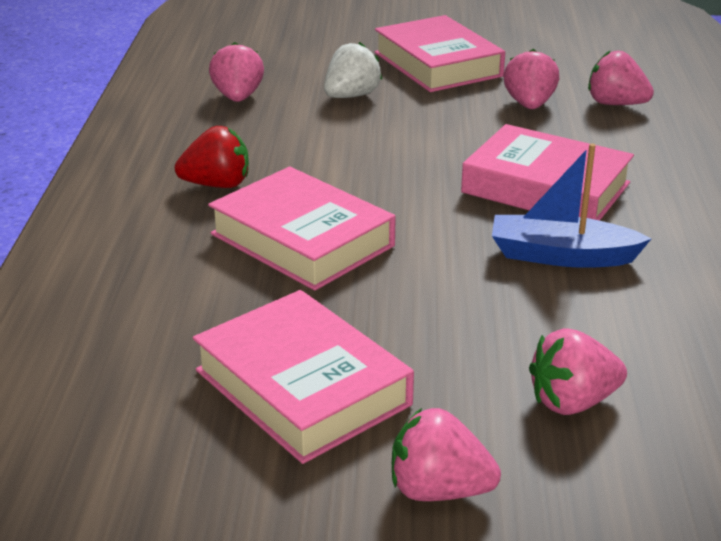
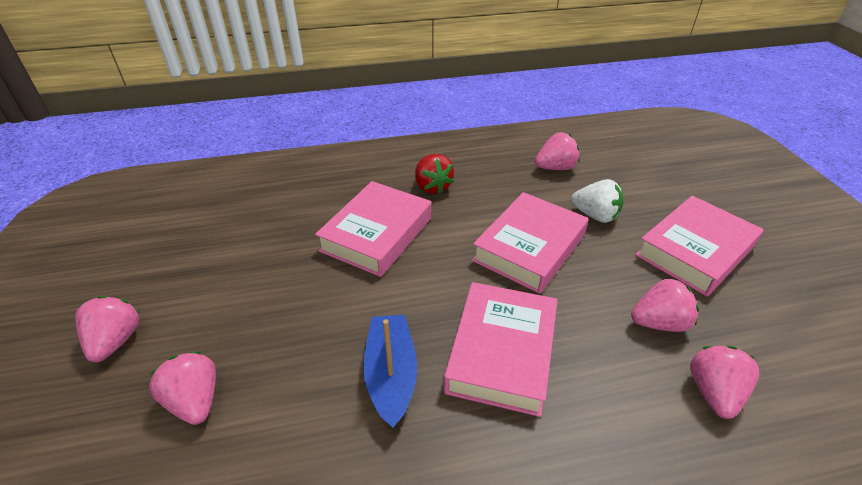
camera: 75 degrees right, 10 degrees up
pink book [193,290,414,464] -> pink book moved to [472,192,589,294]

